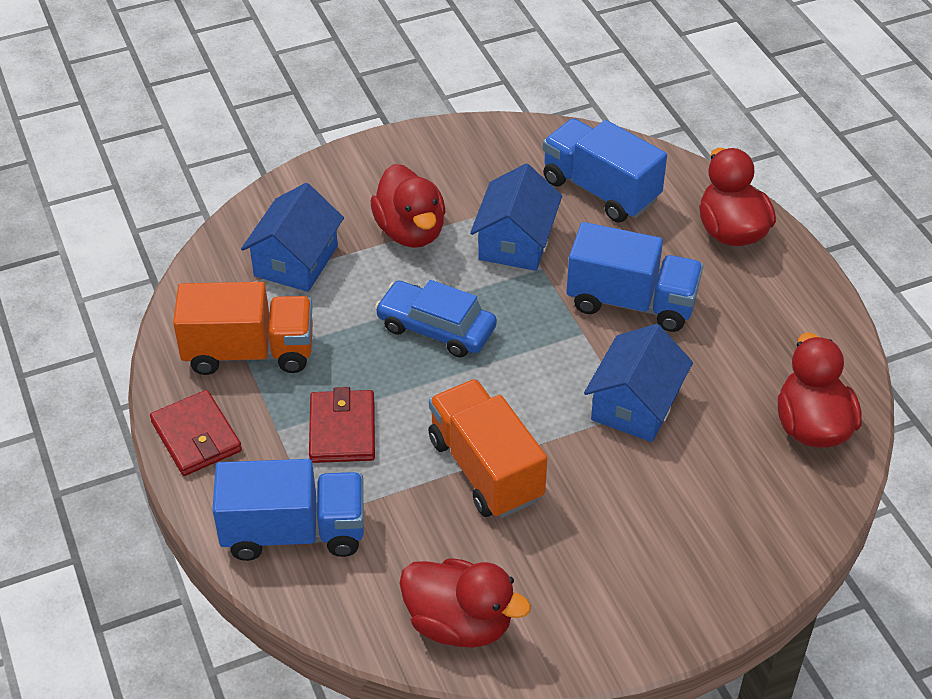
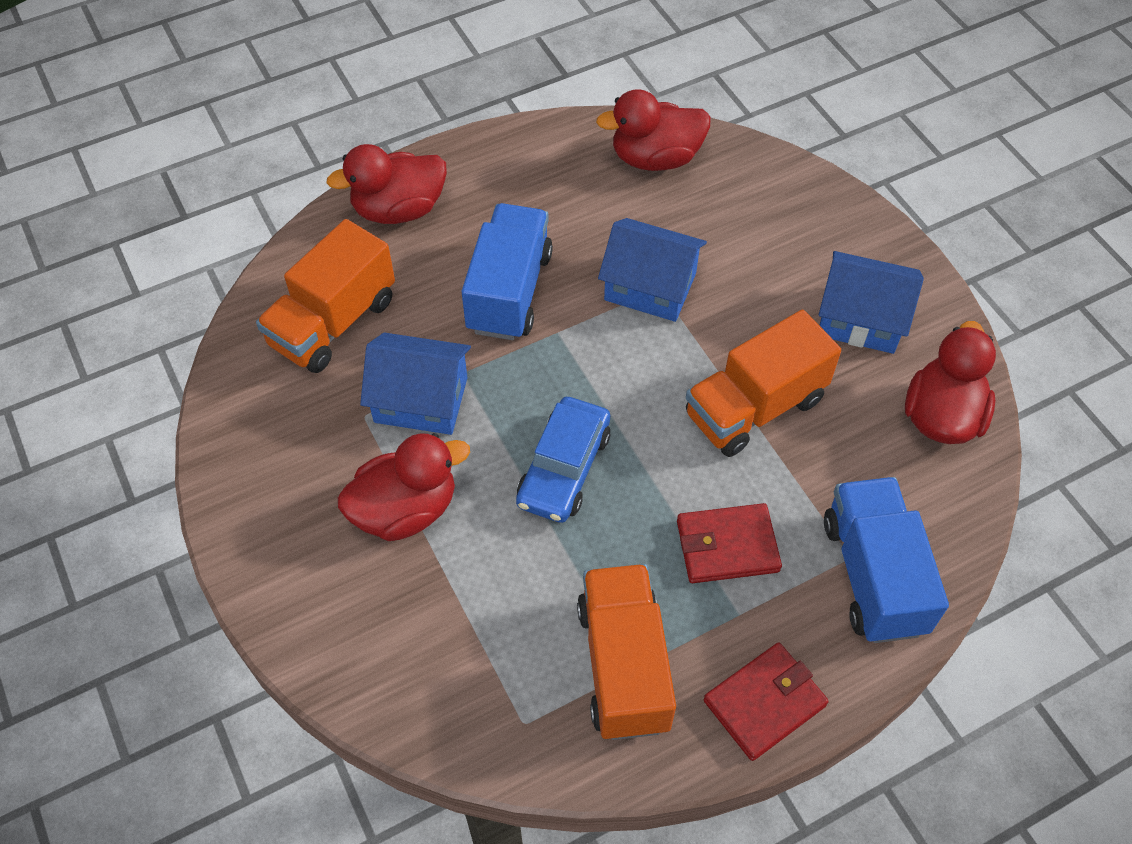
camera: 95 degrees left, 10 degrees up
blue house [241,183,344,292] -> blue house moved to [819,251,924,354]
blue truck [543,118,667,222] -> orange truck [256,219,395,373]

